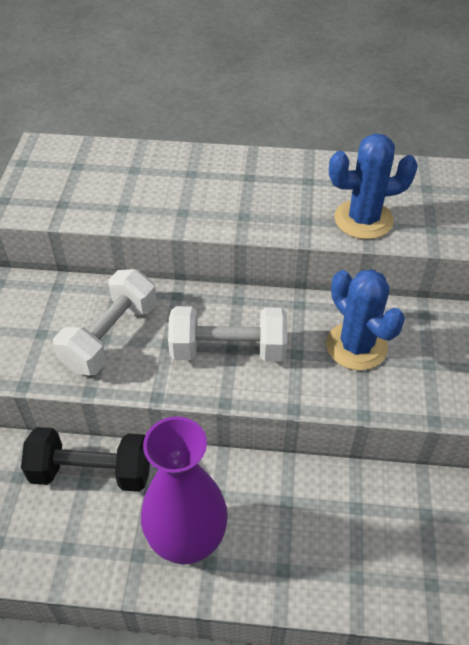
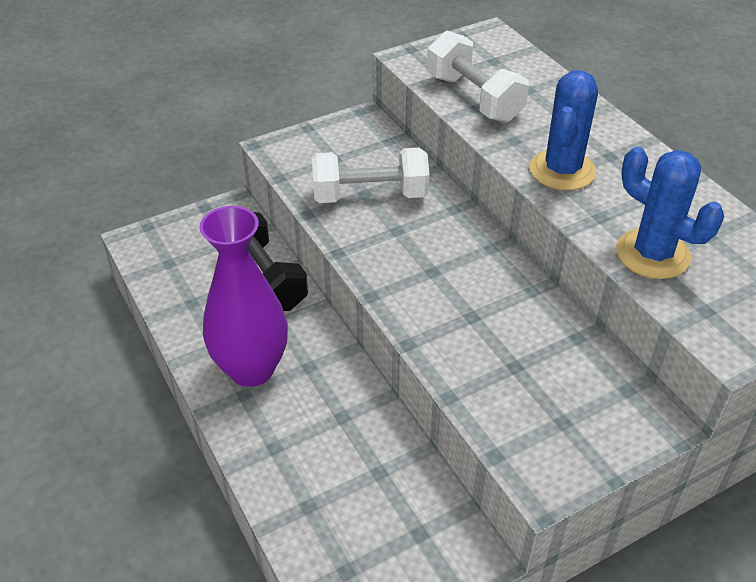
camera: 55 degrees right, 5 degrees down
white dumbbell [168,306,287,362] -> white dumbbell moved to [427,31,529,122]
blue cactus [326,269,405,371] -> blue cactus moved to [529,70,598,190]

